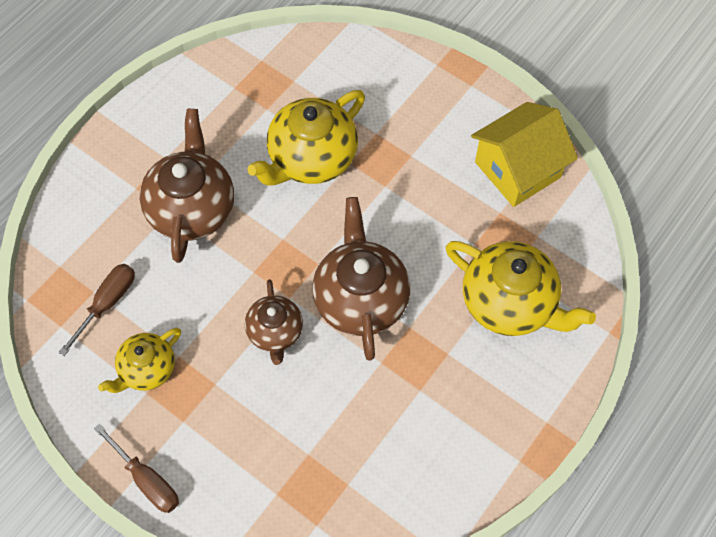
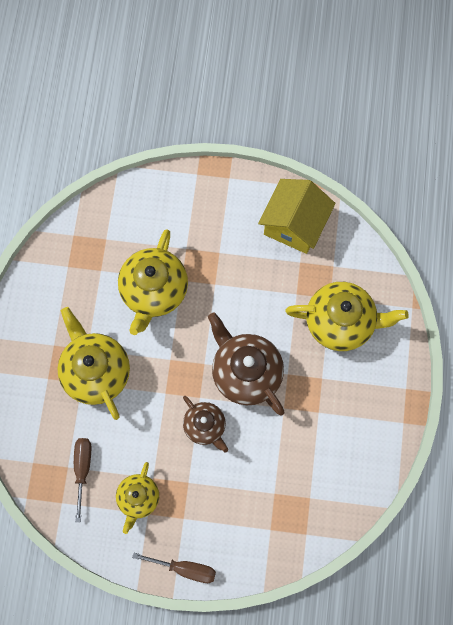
camera: 30 degrees left, 10 degrees up
brown teapot [140,109,234,263] -> yellow teapot [57,307,130,420]

